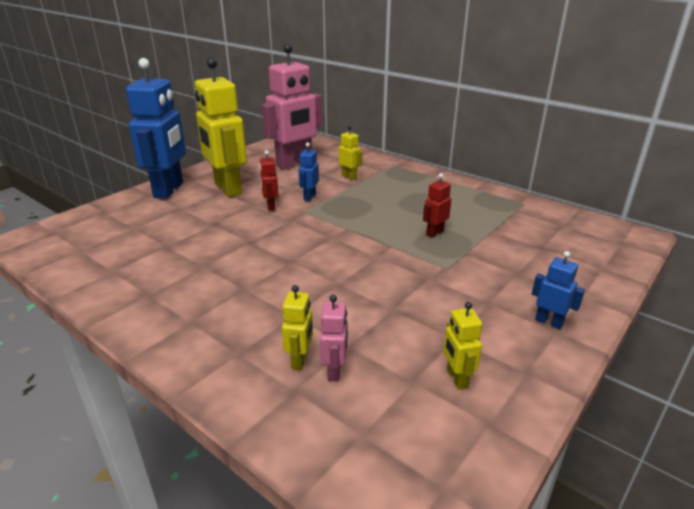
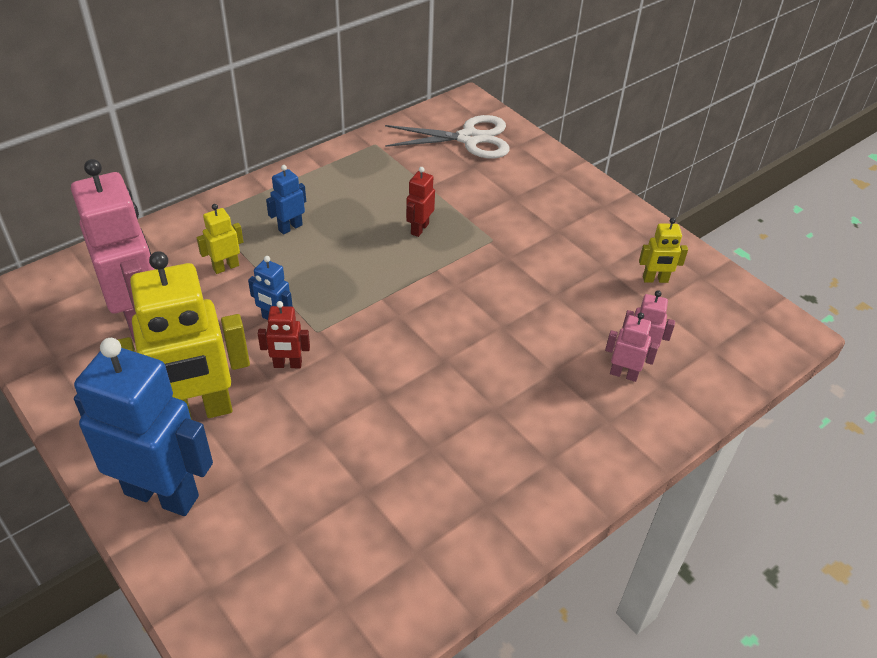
camera: 80 degrees left, 15 degrees up
yellow robot [282,285,313,370] -> pink robot [605,312,659,382]
red robot [423,173,452,238] -> red robot turned 60 degrees clockwise [406,167,435,237]
blue robot [532,251,585,329] -> blue robot moved to [266,165,306,234]
none -> white scissors [385,115,510,158]

